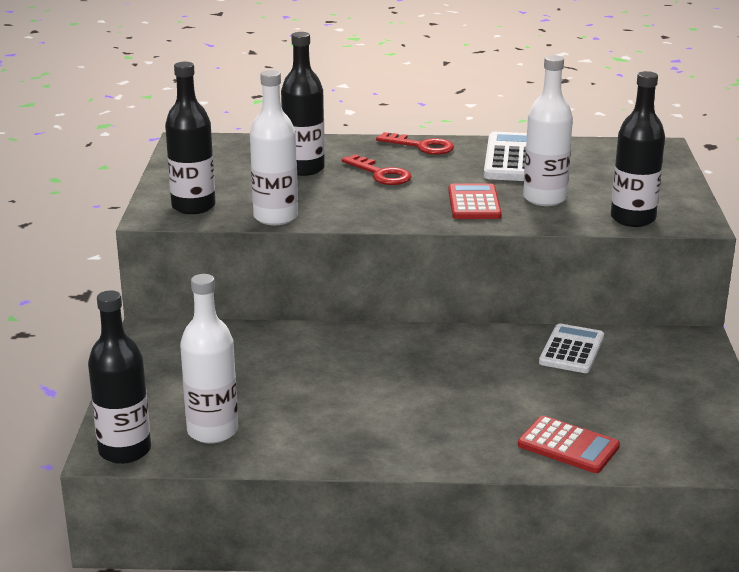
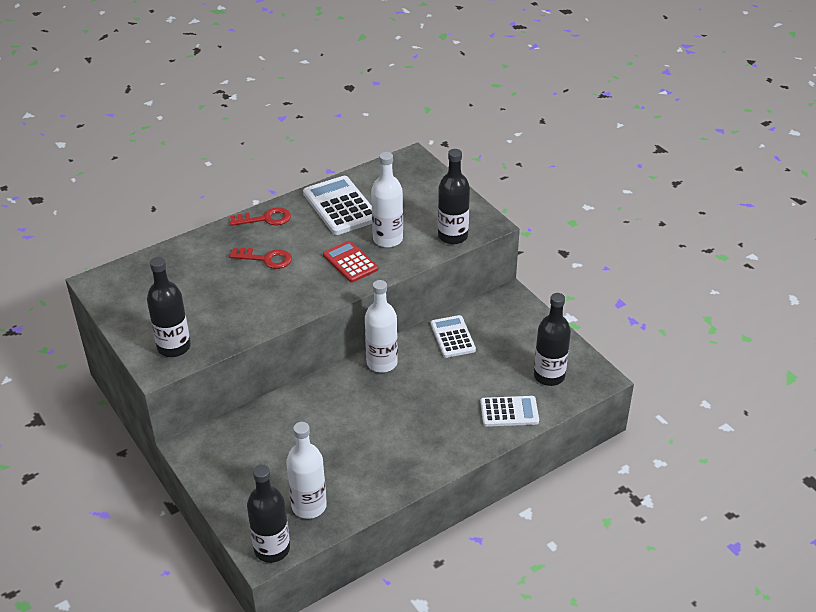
camera: 35 degrees left, 15 degrees up
white bottle [250,70,298,225] -> white bottle moved to [365,280,398,372]
black bottle [281,32,325,176] -> black bottle moved to [534,293,571,386]
red calculator [518,416,620,473] -> white calculator [480,396,539,427]

